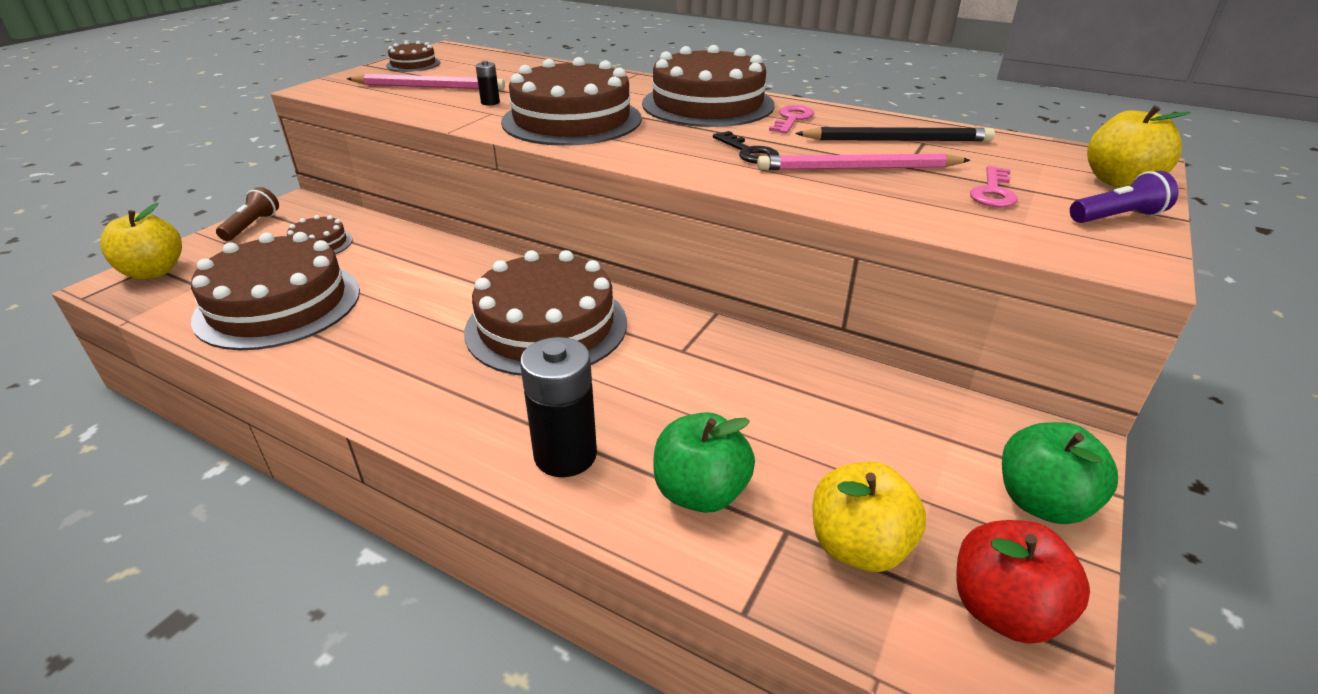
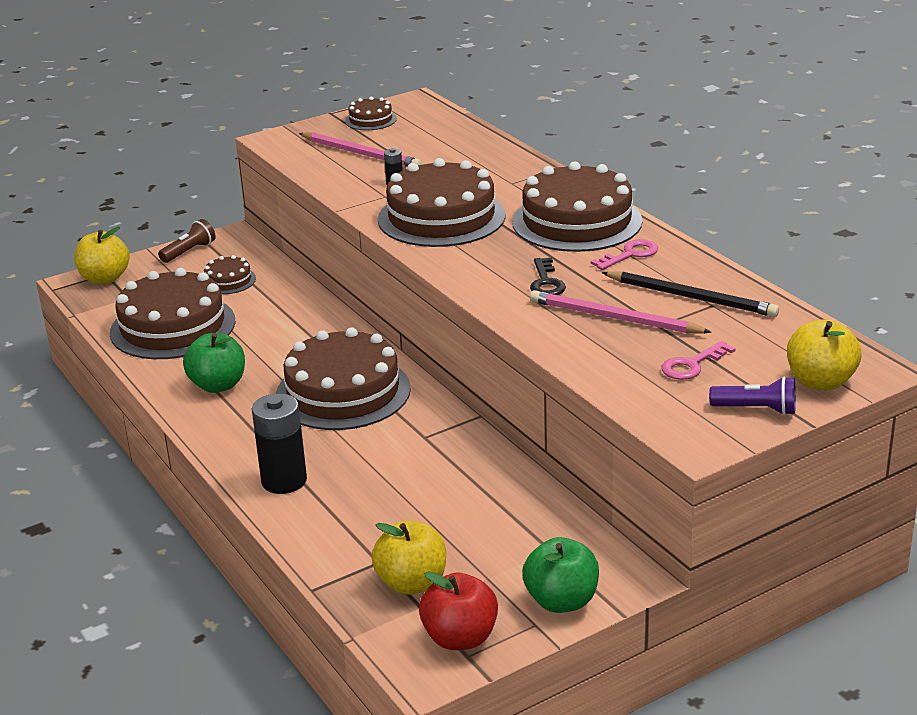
camera: 30 degrees right, 5 degrees down
green apple [653,412,755,513] -> green apple moved to [183,333,245,393]

